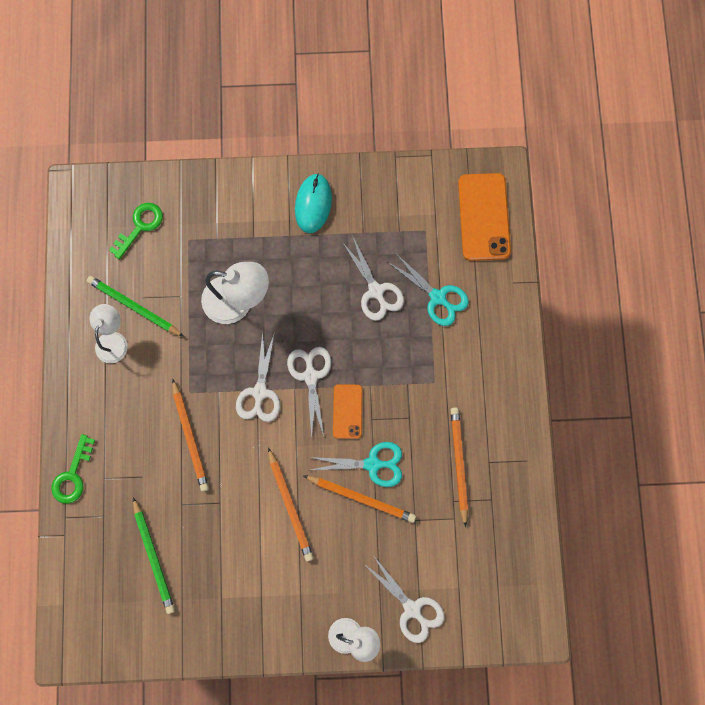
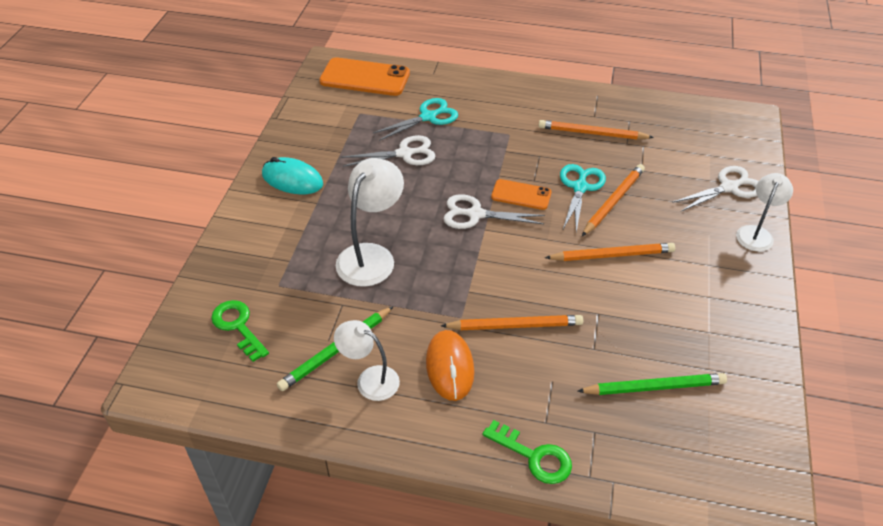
camera: 75 degrees left, 30 degrees down
white scissors [236,332,280,422] -> none
none -> orange mouse [426,330,474,401]

